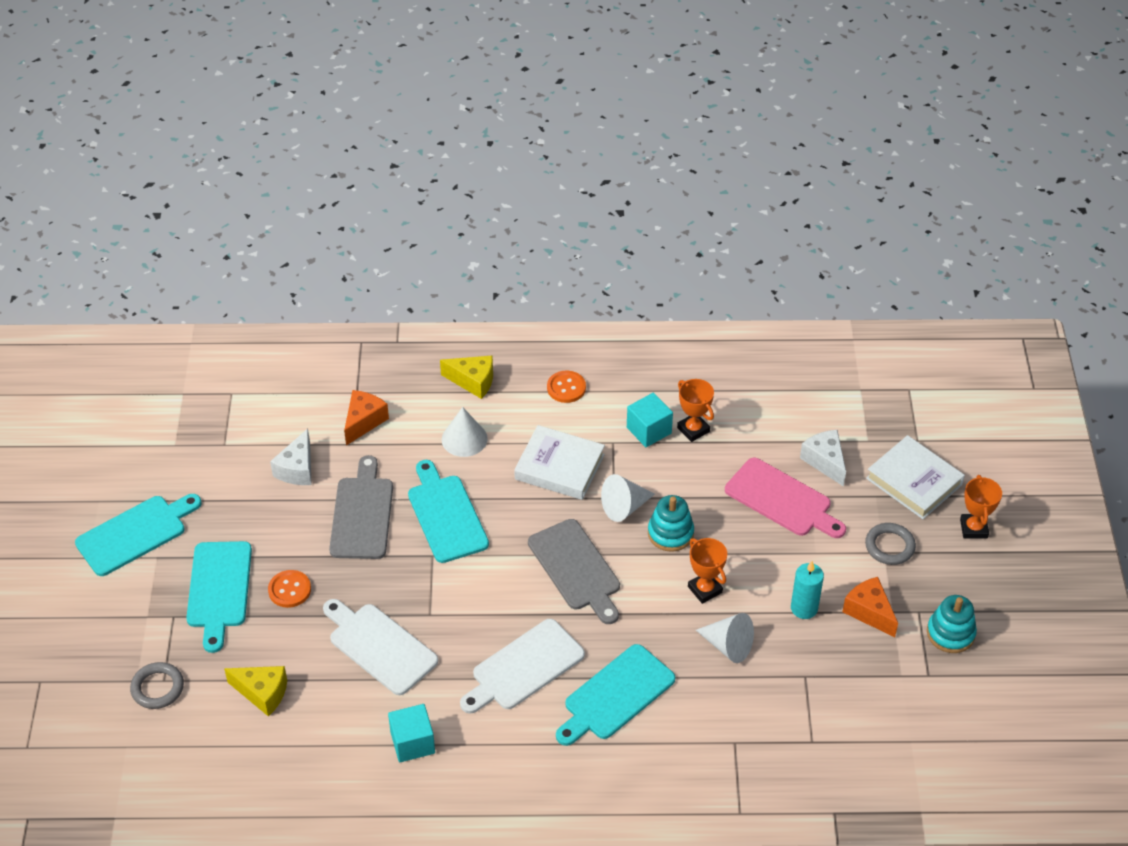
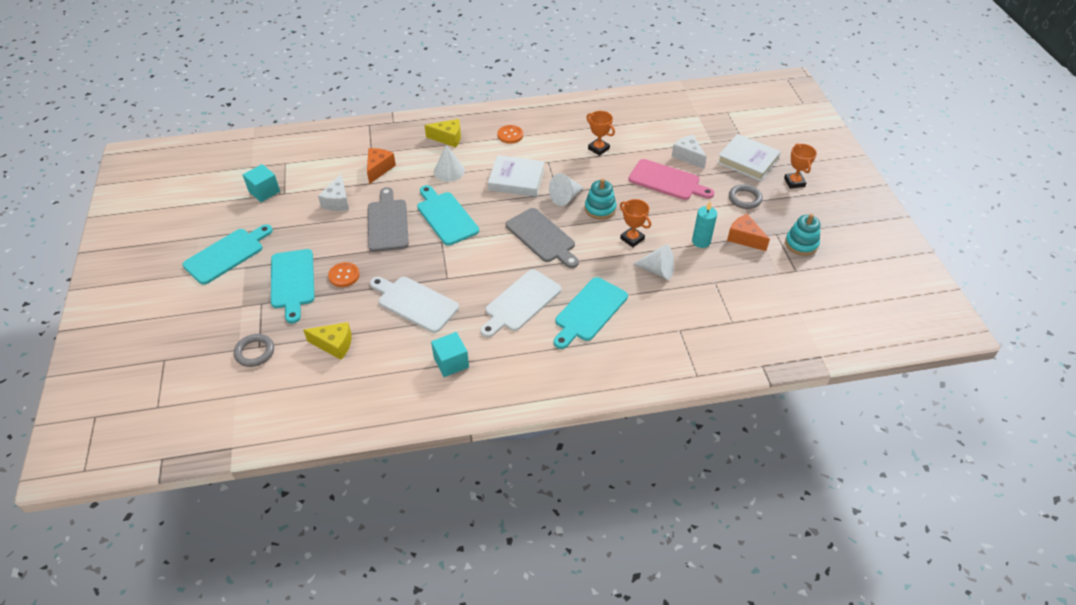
camera: 10 degrees left, 0 degrees up
turquoise cube [627,393,673,447] -> turquoise cube moved to [243,164,280,202]

